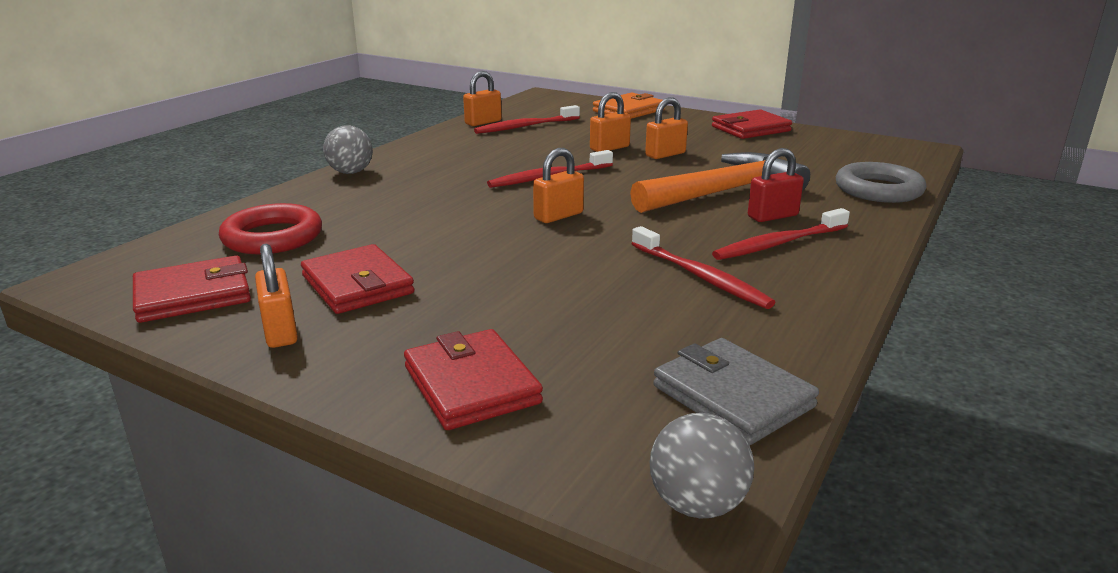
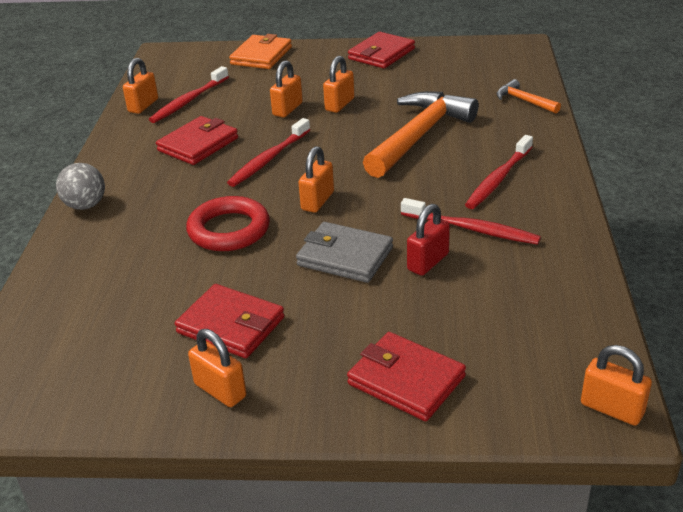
camera: 25 degrees left, 10 degrees up
red wallet [133,255,251,323] -> red wallet moved to [156,116,238,165]
red ring [219,203,322,254] -> red ring moved to [186,196,270,251]
grey ball [650,413,754,519] -> orange padlock [581,345,652,426]
grey wallet [653,338,819,445] -> grey wallet moved to [296,222,393,283]
red padlock [748,148,804,222] -> red padlock moved to [407,204,450,276]
grey ring [836,162,926,203] -> orange hammer [496,79,561,113]

